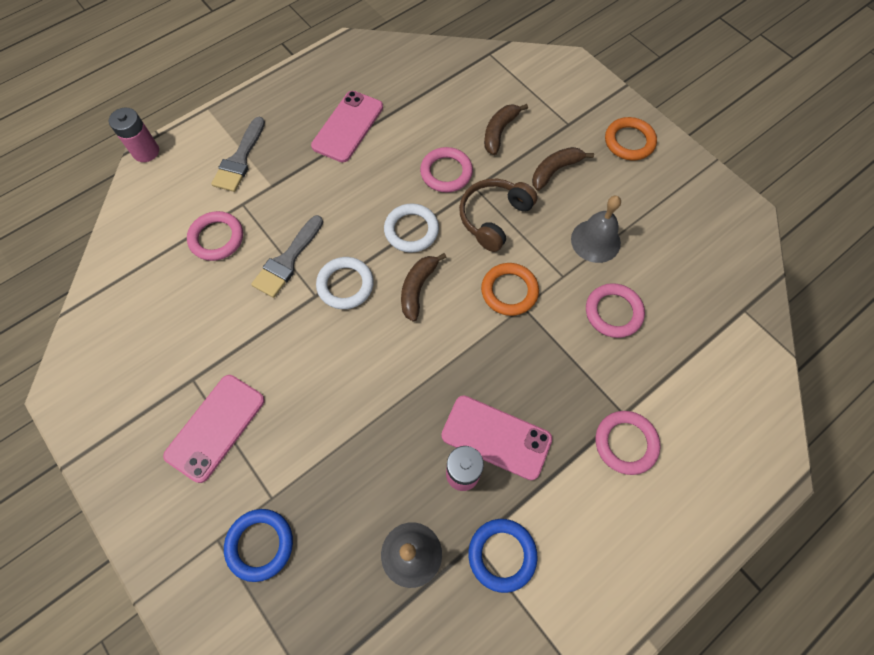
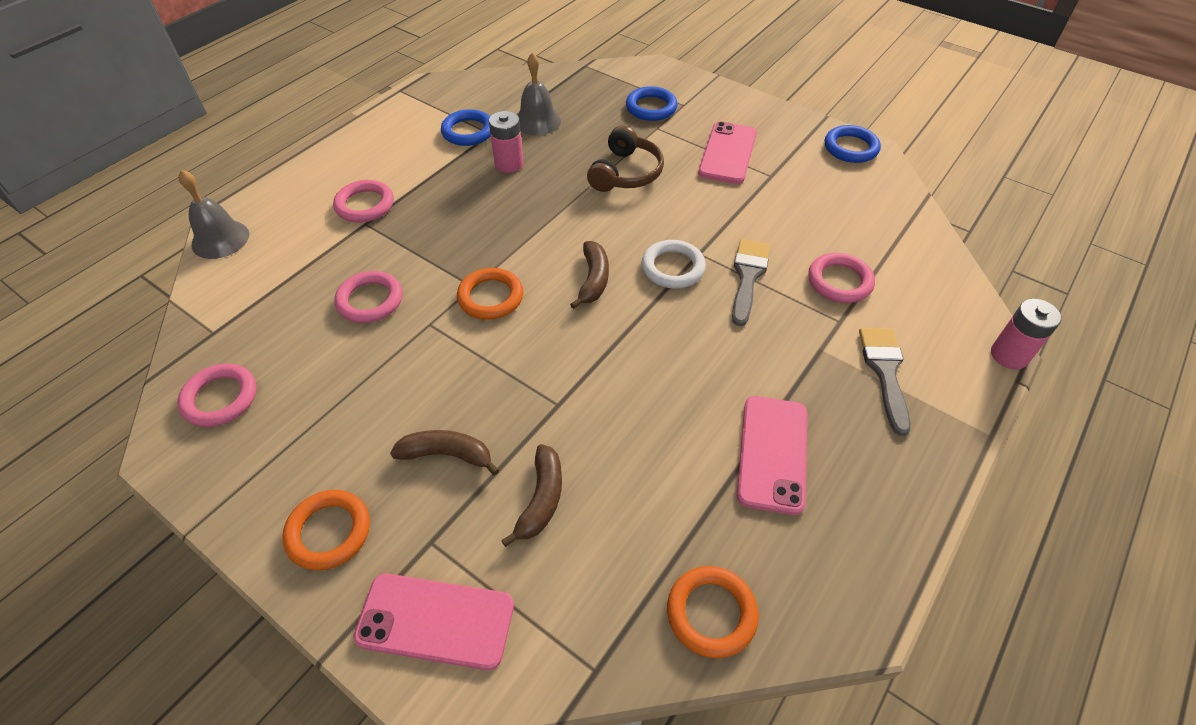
camera: 165 degrees right, 15 degrees down
white ring [384,203,439,253] -> none
pink ring [420,147,473,193] -> pink ring moved to [178,364,257,427]
pink phone [441,396,552,480] -> pink phone moved to [353,573,514,670]
brown headphones [459,179,538,252] -> brown headphones moved to [587,125,664,192]
brown banana [532,147,594,191] -> brown banana turned 120 degrees counterclockwise [390,430,499,475]
grey bell [571,196,621,263] -> grey bell moved to [178,170,249,259]
none -> orange ring [667,566,759,658]
none -> blue ring [825,125,881,163]

